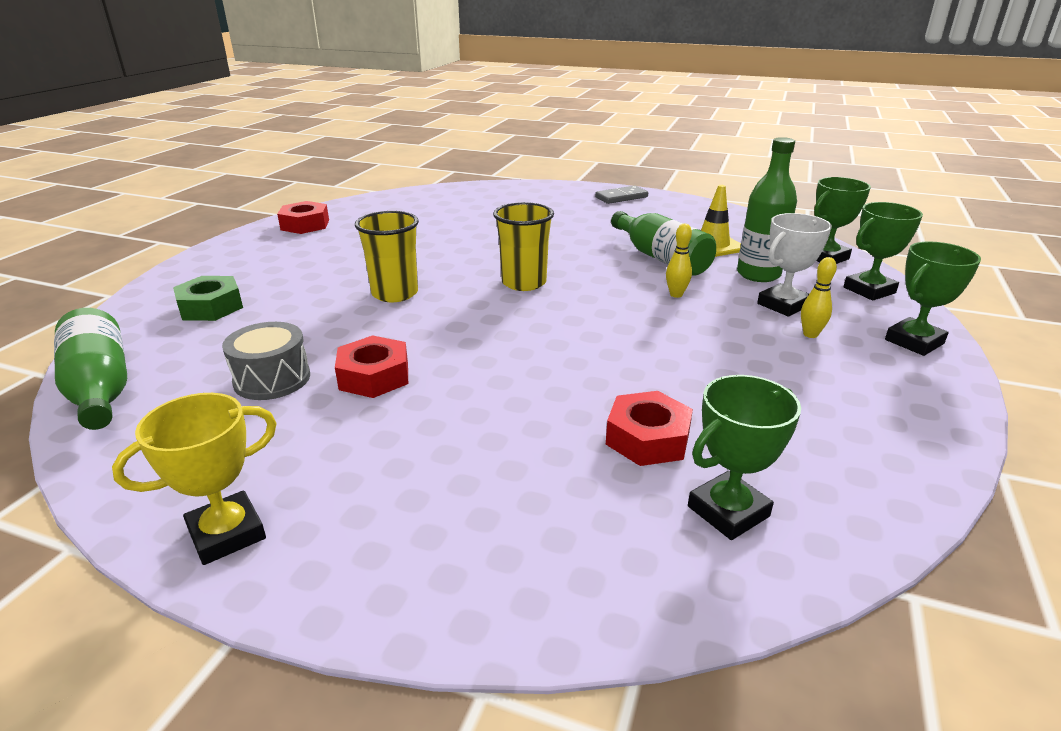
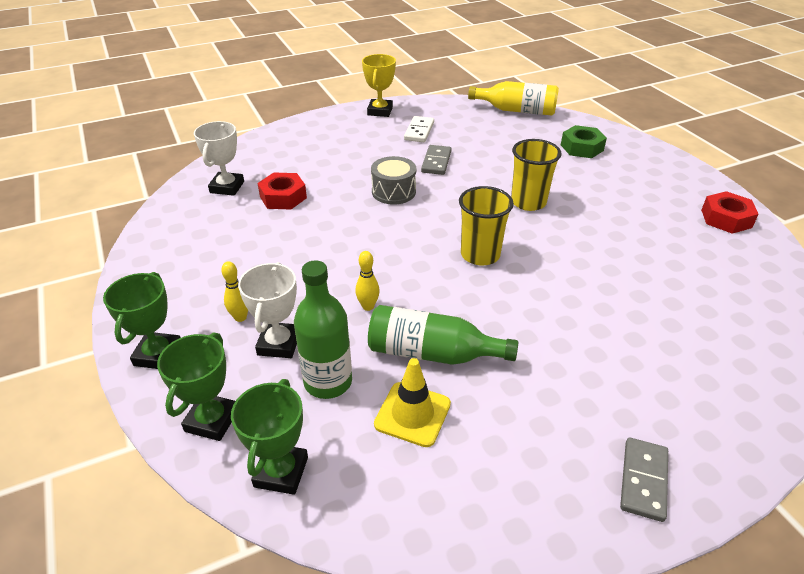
camera: 135 degrees right, 10 degrees up
green bottle [54,308,127,430] -> yellow bottle [468,81,559,116]
grey drum [222,322,310,400] -> grey drum moved to [371,156,416,205]
red nut [335,335,408,398] -> grey domino [421,145,451,175]
green trophy [688,375,801,540] -> white trophy [194,121,244,196]
none -> white domino [404,116,434,142]

